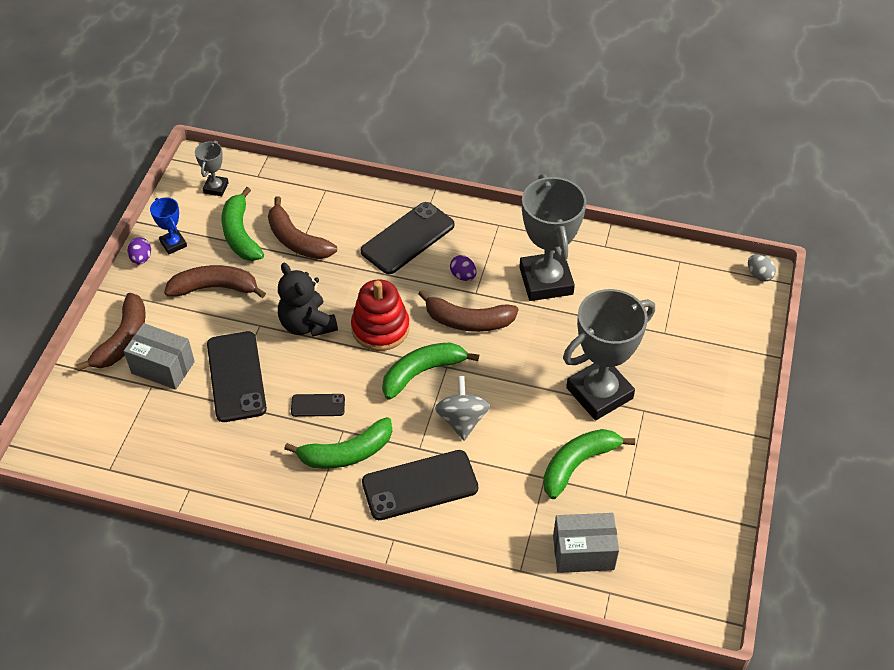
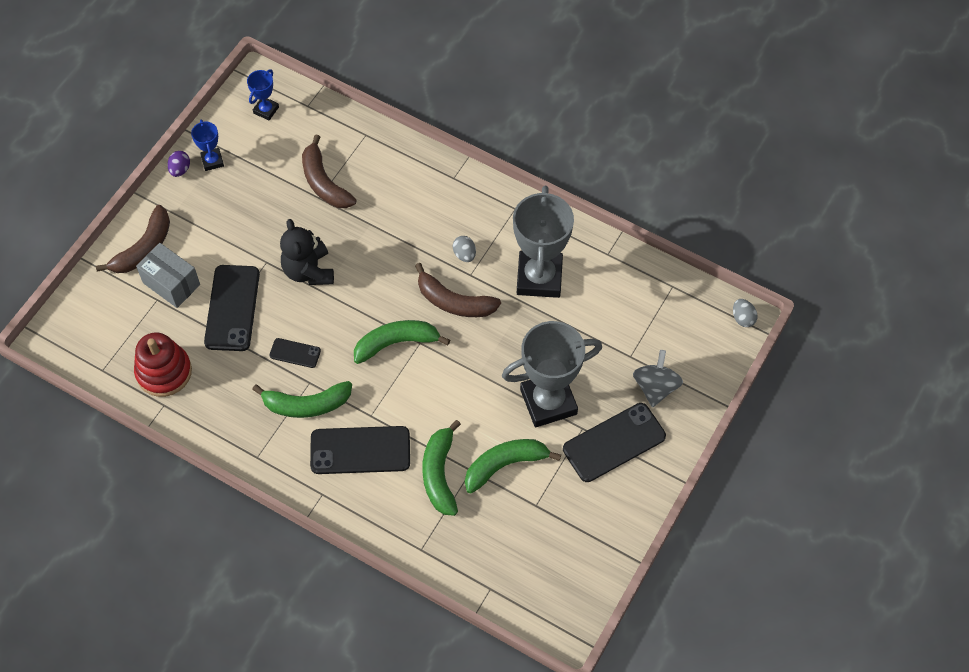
camera: 15 degrees right, 10 degrees up
brown banana [164,265,266,298] -> none
grey trophy [195,141,229,196] -> blue trophy [247,69,279,120]
green banana [222,187,264,261] -> green banana moved to [422,420,461,516]
red stacking toy [351,279,409,351] -> red stacking toy moved to [134,332,192,397]
black phone [361,202,455,274] -> black phone moved to [563,403,666,482]
grey spinning top [435,376,490,440] -> grey spinning top moved to [633,350,683,407]
purple egg [450,255,476,281] -> grey egg [453,236,476,262]
grey box [553,513,619,573] -> none

